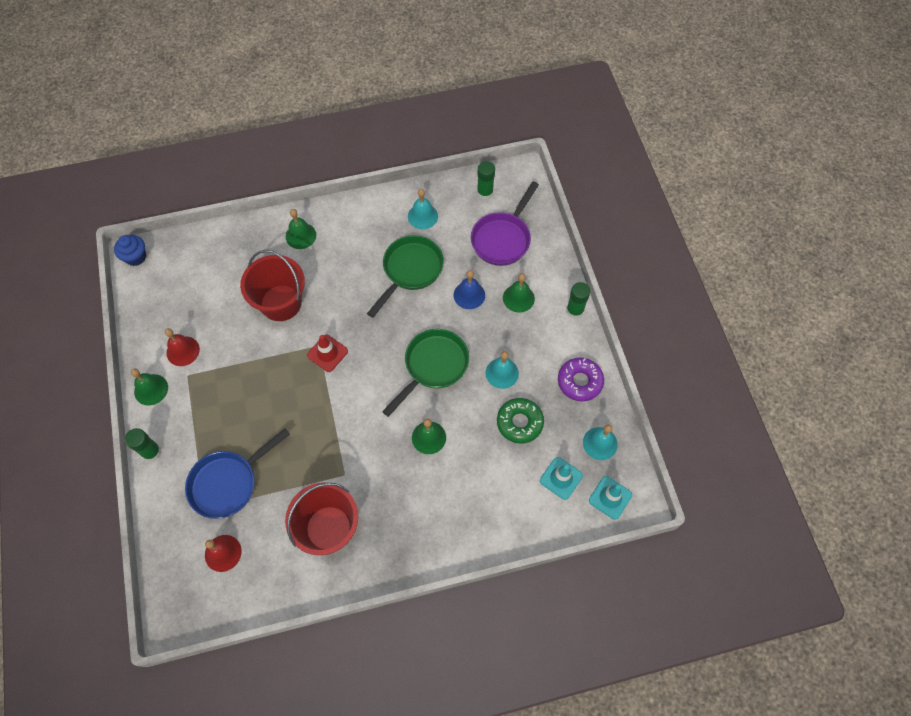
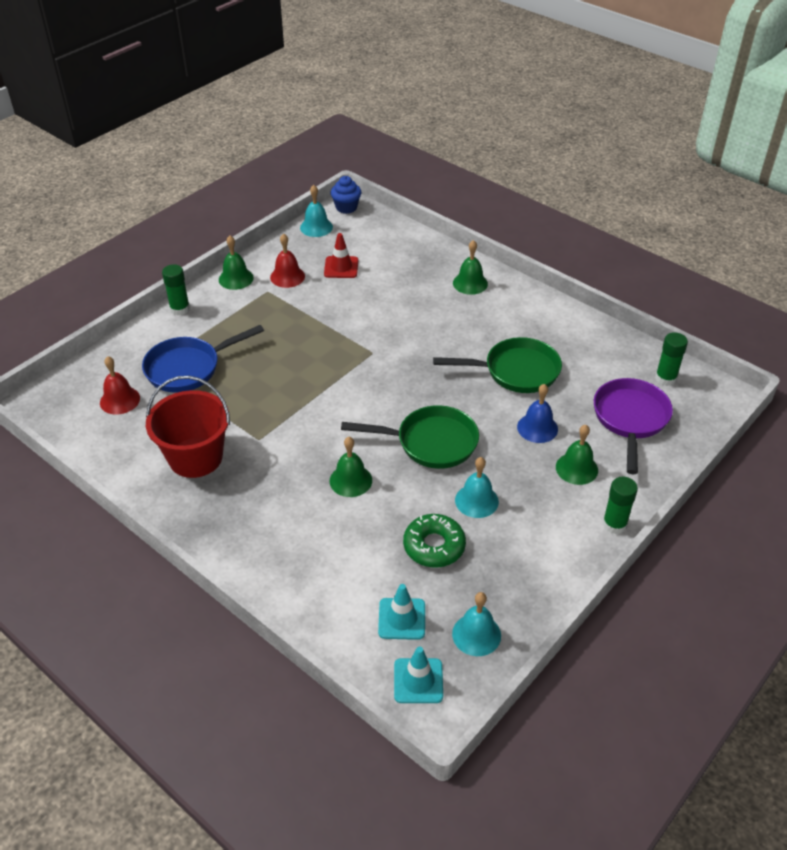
camera: 55 degrees right, 20 degrees down
blue pan [185,428,290,519] -> blue pan turned 45 degrees counterclockwise [142,325,264,393]
red bucket [240,250,305,321] -> none
red traffic cone [307,335,348,372] -> red traffic cone moved to [324,233,358,278]
turquoise bell [408,189,438,229] -> turquoise bell moved to [300,185,333,237]
purple pan [471,181,539,266] -> purple pan turned 105 degrees clockwise [594,378,673,474]
purple donut [558,358,604,401] -> none

